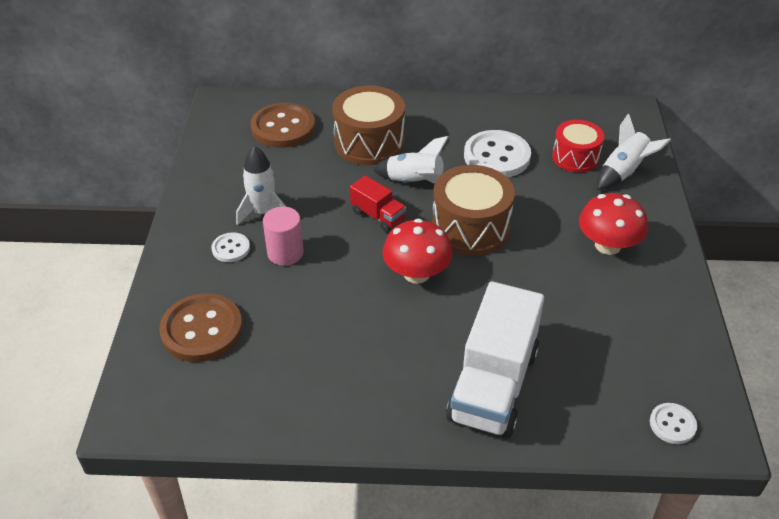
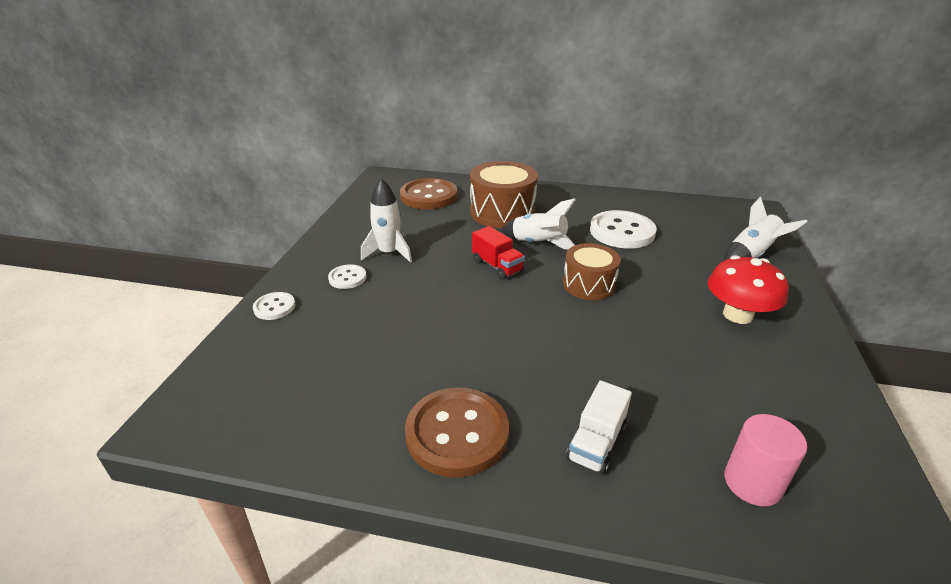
camera: 10 degrees right, 10 degrees down
brown button [159,293,243,362] -> brown button moved to [405,388,509,478]
pink cylinder [263,207,304,266] -> pink cylinder moved to [724,414,807,506]
red mushroom [382,219,453,284] -> none
brown drum [432,165,515,256] -> brown drum [563,243,621,300], size x0.65
white truck [446,281,544,438] -> white truck [566,380,632,475], size x0.49
red drum [552,120,604,173] -> none
white button [650,403,697,444] -> white button moved to [253,292,295,320]

